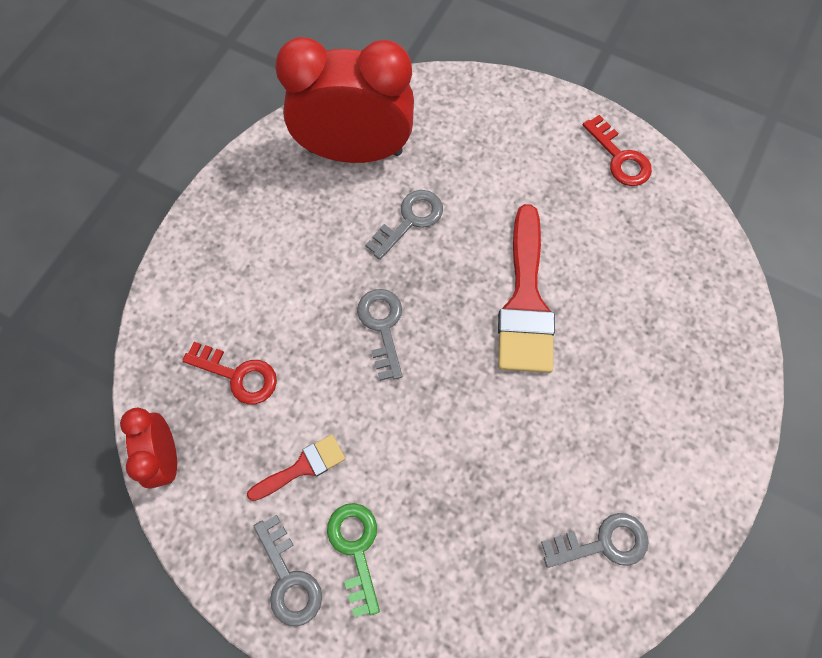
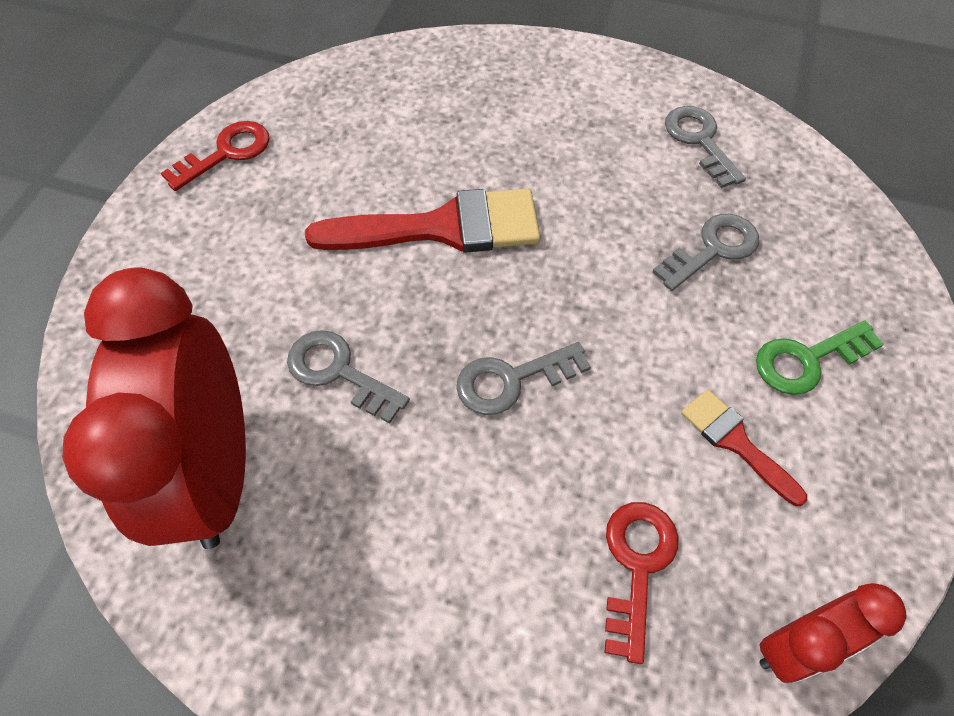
camera: 100 degrees left, 10 degrees down
grey key [254,515,322,626] -> grey key moved to [652,214,759,291]

